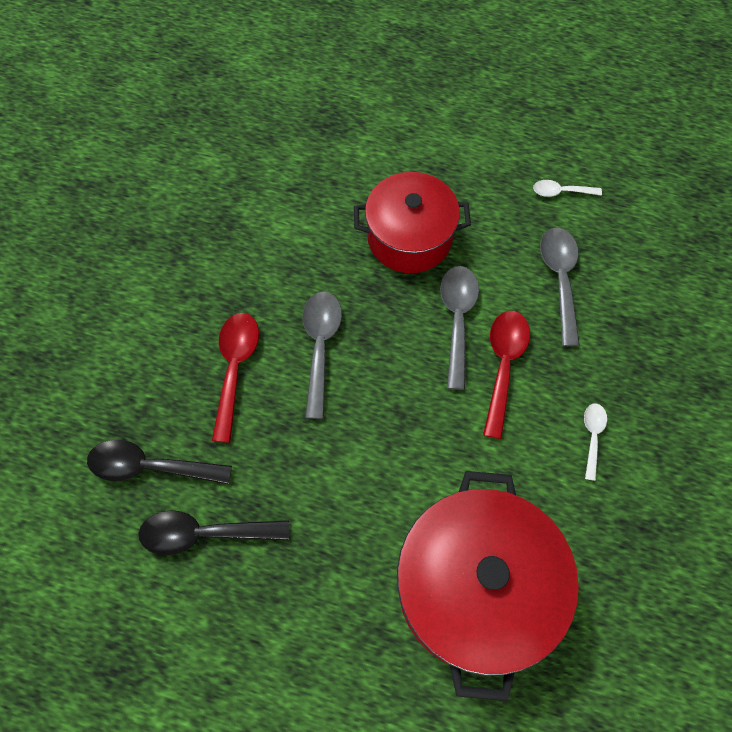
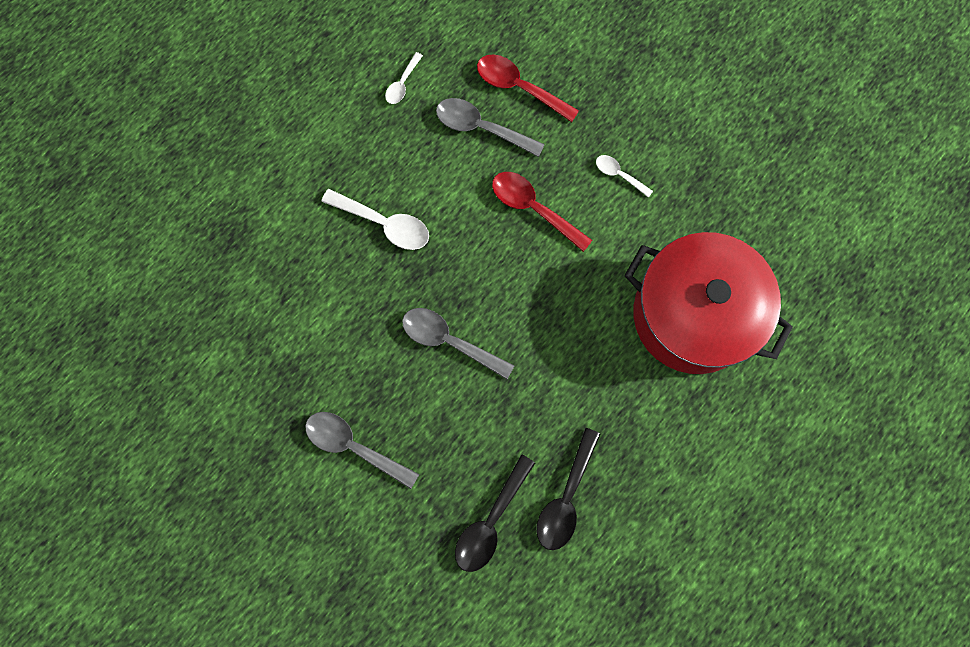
camera: 65 degrees left, 10 degrees up
red spoon [212,313,259,443] -> red spoon moved to [477,54,579,122]
red pot [354,172,471,273] -> white spoon [321,189,429,250]
grey spoon [440,266,479,390] -> grey spoon moved to [305,412,419,489]

